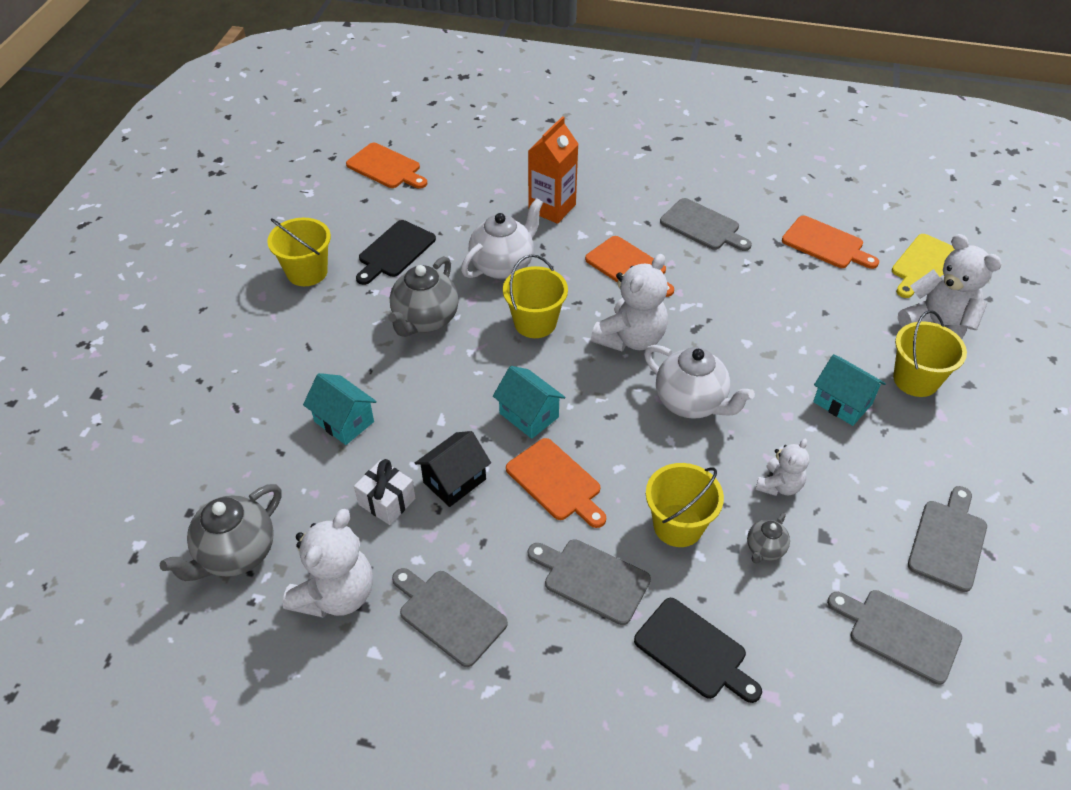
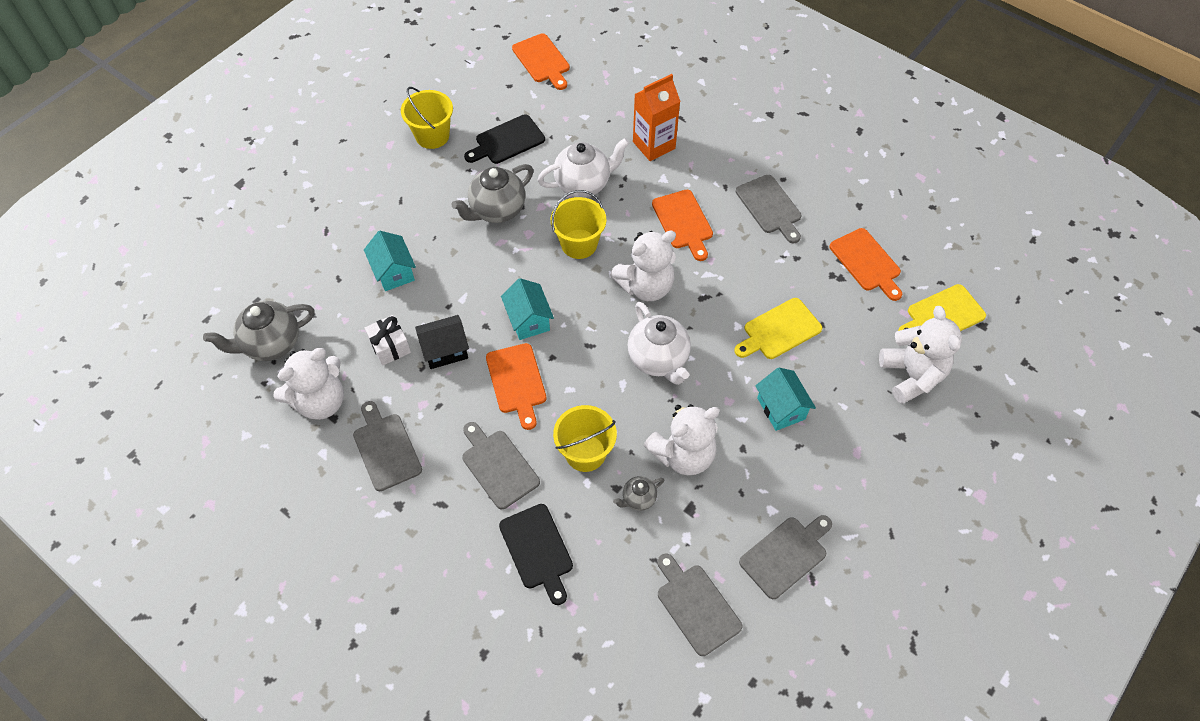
camera: 25 degrees right, 10 degrees up
white teddy bear [755,439,809,496] -> white teddy bear [643,404,720,475], size x1.74
yellow bucket [893,310,967,397] -> none
none -> yellow cutting board [734,298,822,359]

